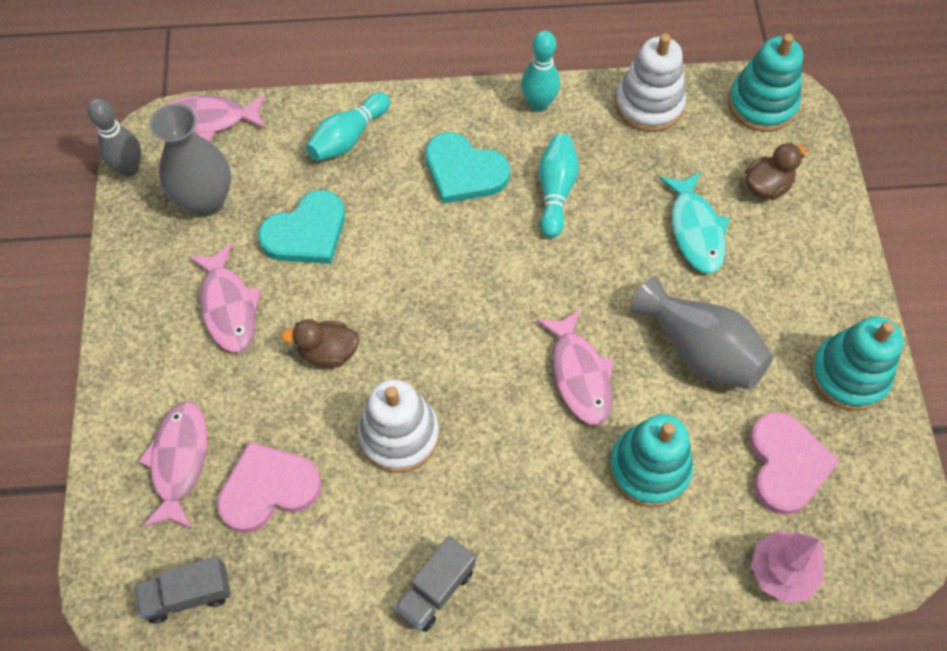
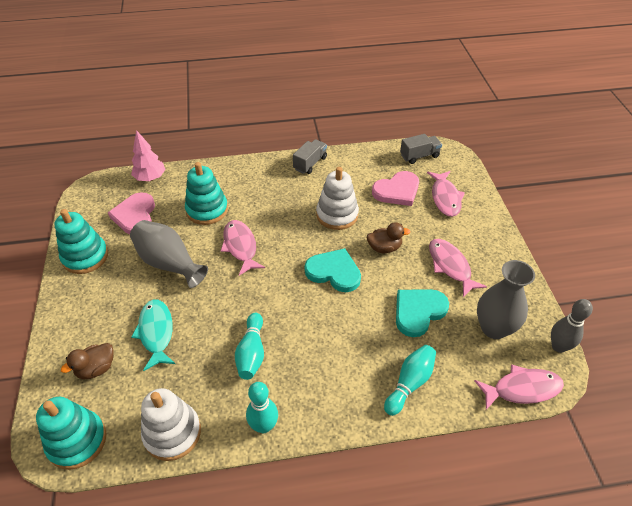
camera: 175 degrees right, 15 degrees down
turquoise heart [425,132,510,204] -> turquoise heart moved to [304,248,361,292]

